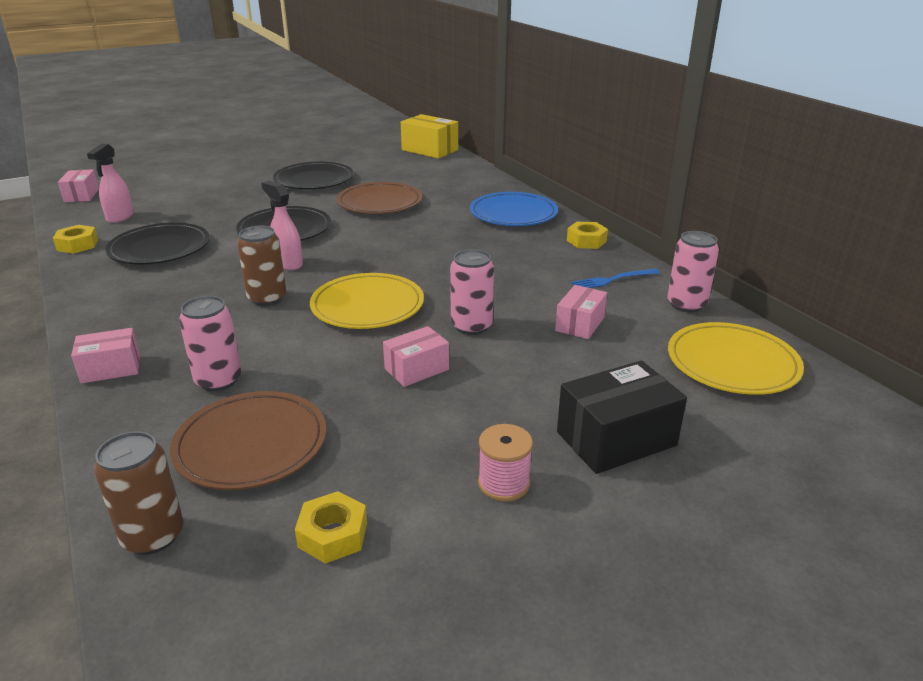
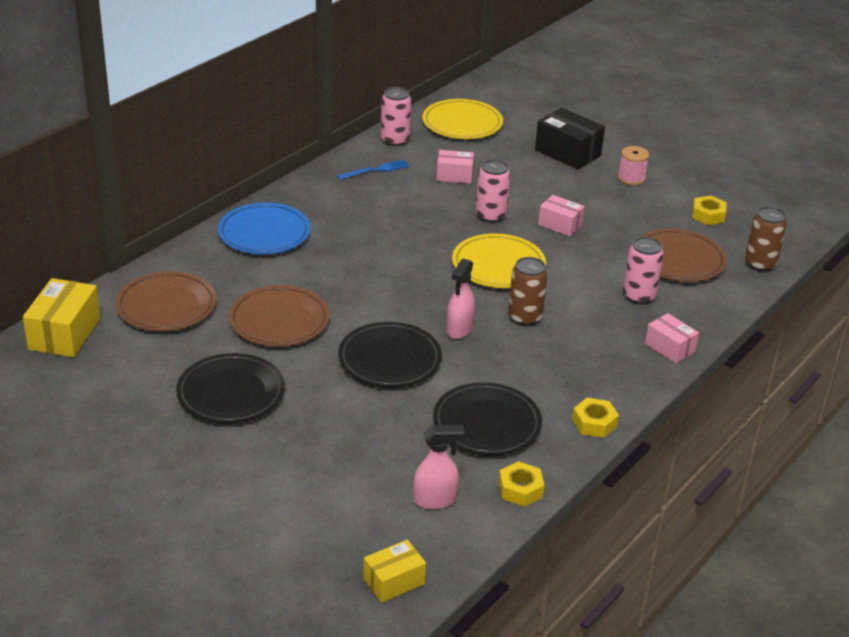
camera: 115 degrees left, 5 degrees up
pink box [58,169,99,202] -> yellow box [363,540,426,603]
yellow nut [567,222,608,249] -> yellow nut moved to [572,398,619,438]
blue fork [571,269,660,288] -> blue fork turned 75 degrees counterclockwise [337,159,409,180]
none -> brown plate [115,271,216,331]

